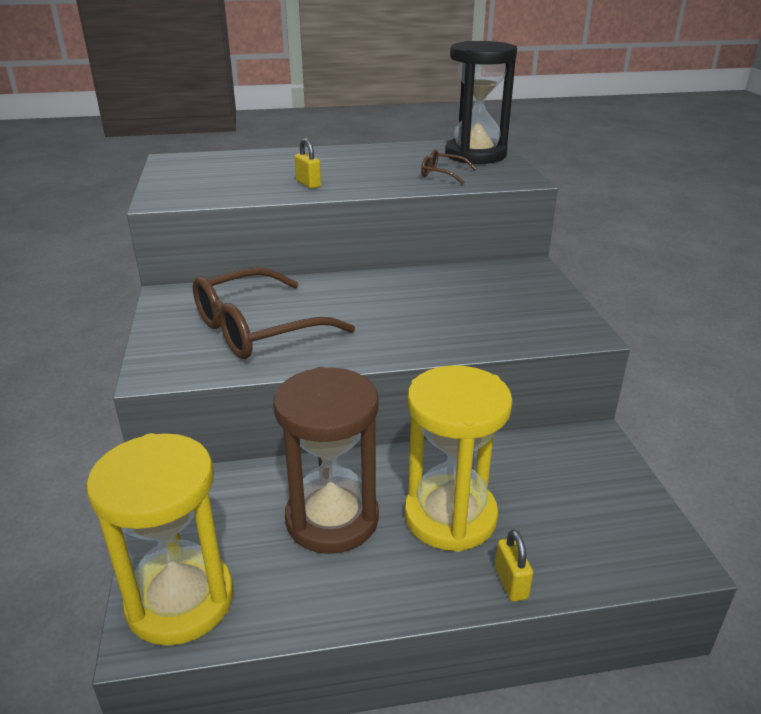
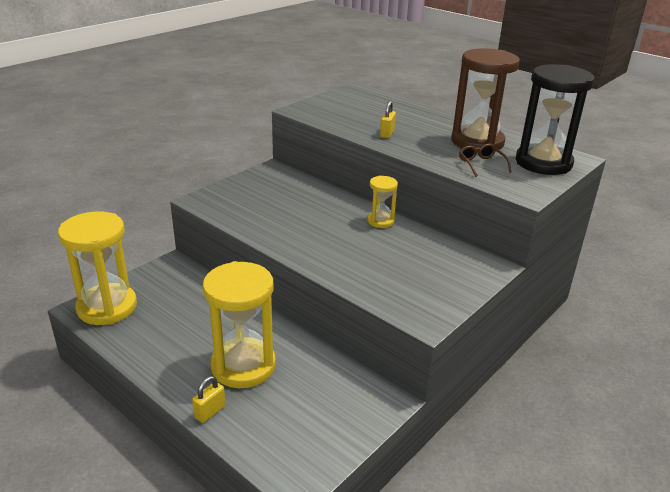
camera: 50 degrees right, 0 degrees up
brown glasses [193,267,355,359] -> none
brown hourglass [273,367,379,554] -> brown hourglass moved to [451,48,520,152]
none -> yellow hourglass [367,176,398,228]

